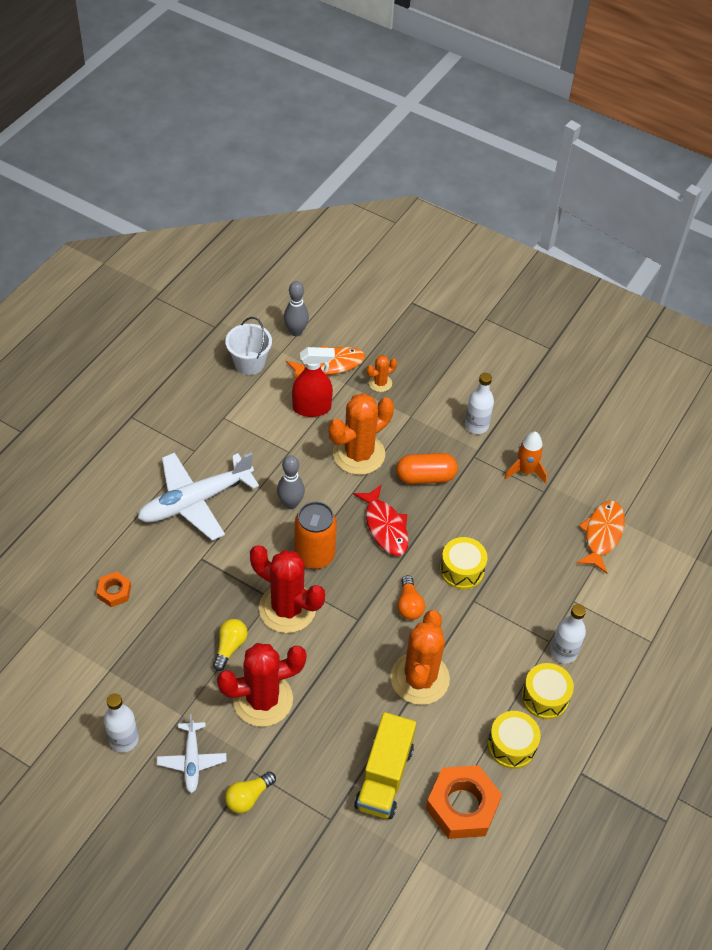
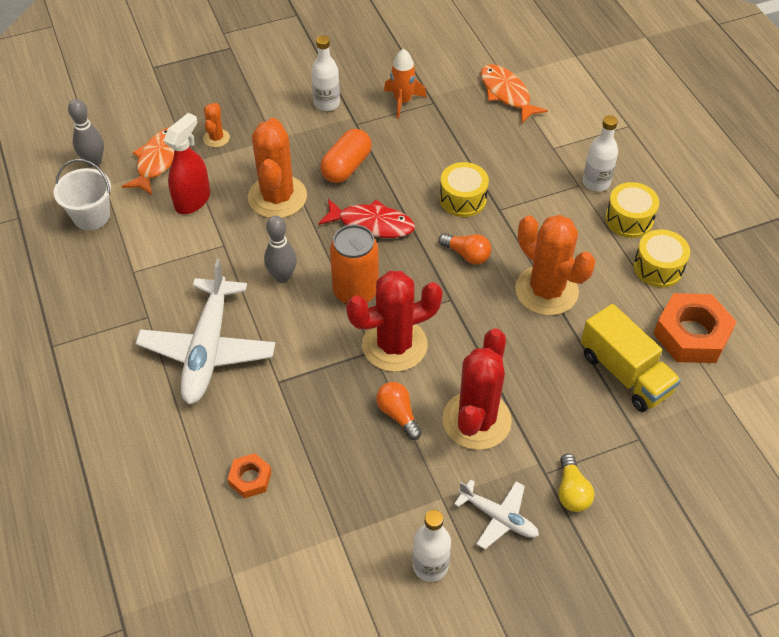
camera: 50 degrees left, 0 degrees up
yellow light bulb [213,619,248,671] -> orange light bulb [376,382,422,440]

